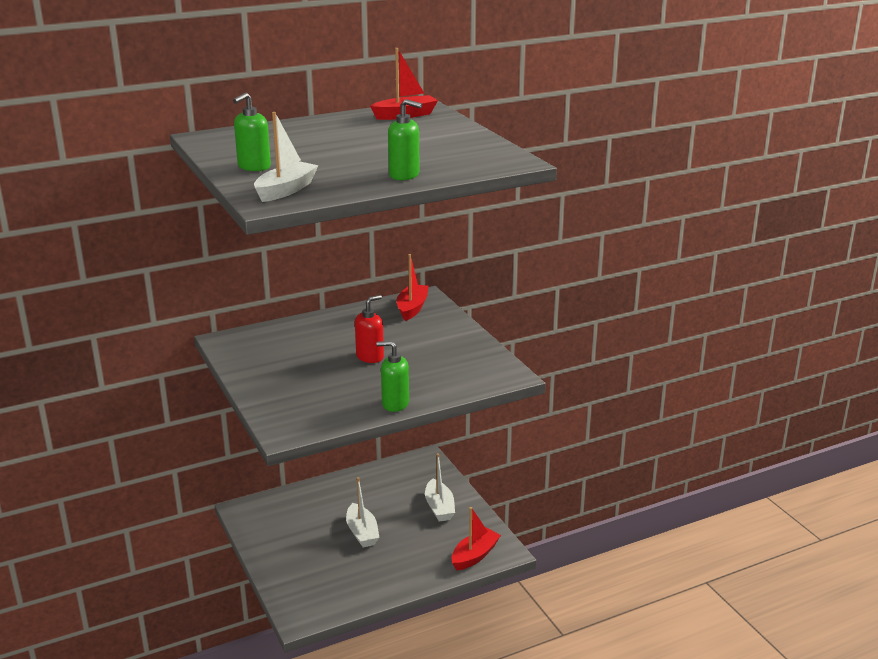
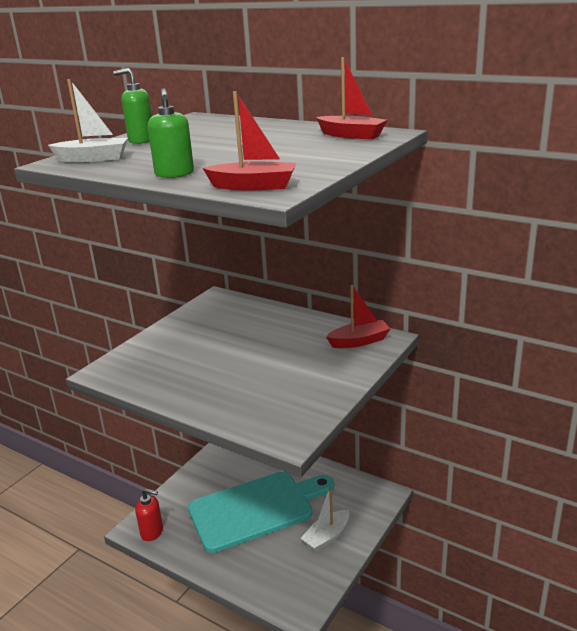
camera: 60 degrees right, 0 degrees up
white boat [346,477,380,548] -> turquoise cutting board [188,471,334,553]
red soap dispenser [355,295,384,363] -> red soap dispenser moved to [135,488,163,541]
green soap dispenser [376,341,409,412] -> none
red boat [452,507,501,571] -> red boat moved to [203,91,296,191]

